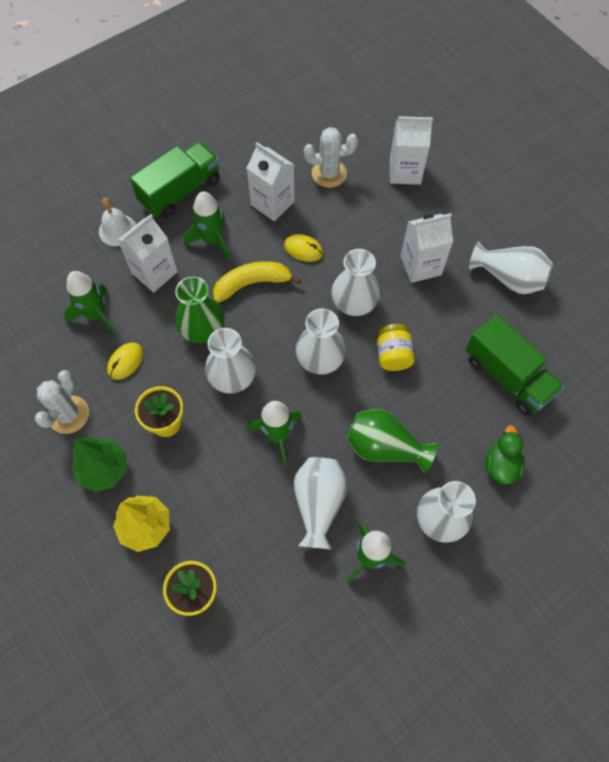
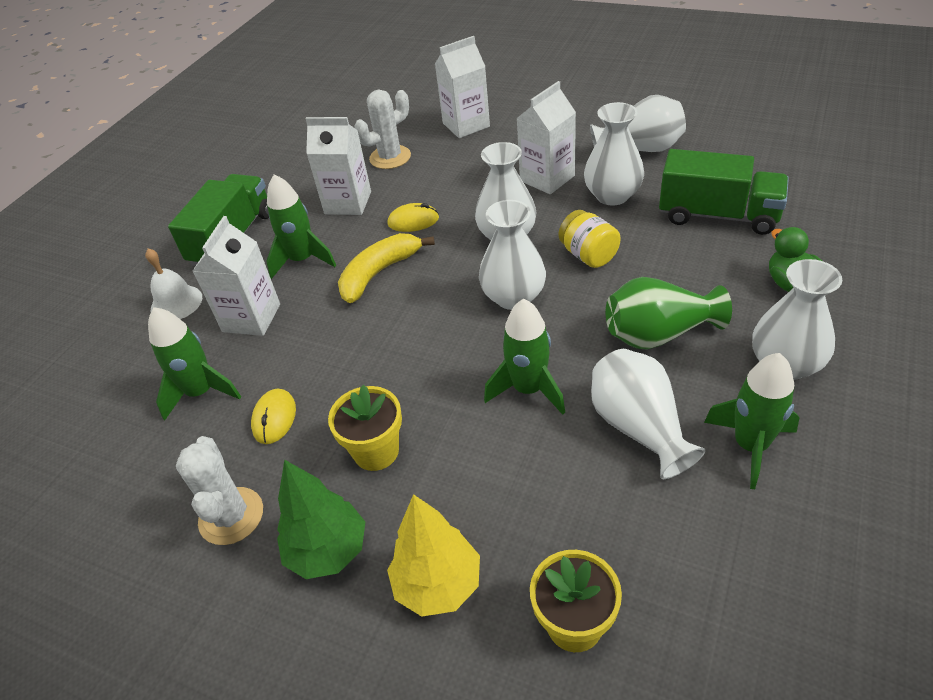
camera: 25 degrees left, 20 degrees down
green vase [175,276,225,343] -> none
white vase [205,328,256,394] -> white vase moved to [584,102,644,206]

